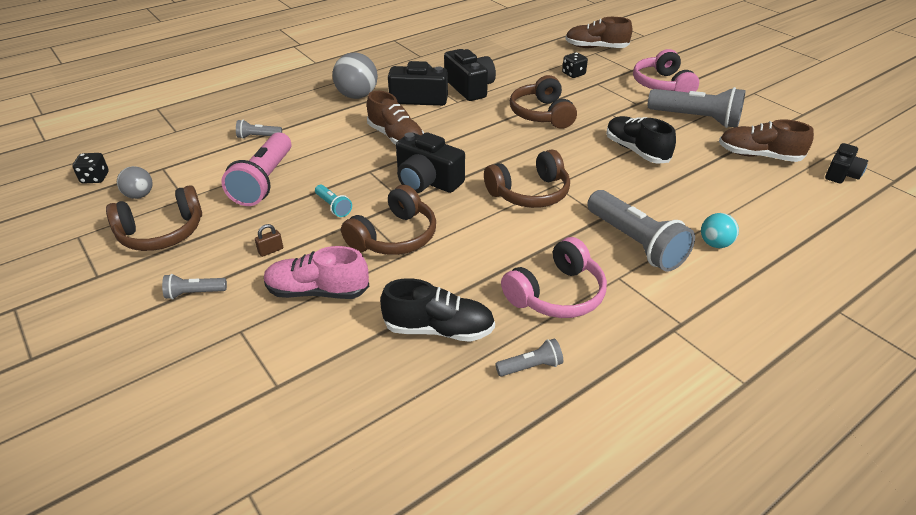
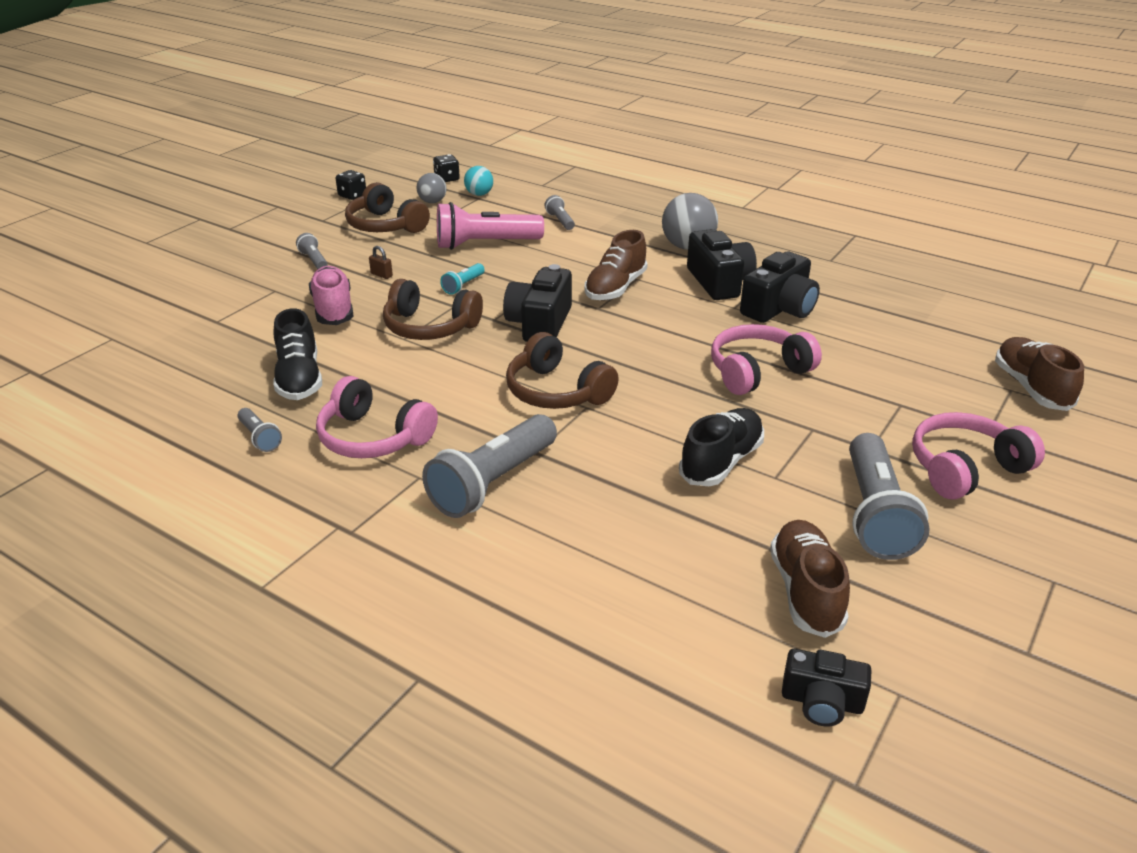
camera: 70 degrees right, 5 degrees down
brown headphones [510,75,577,129] -> pink headphones [711,324,822,395]
black dice [562,52,588,78] -> black dice moved to [336,170,366,200]
turquoise ball [701,213,739,248] -> turquoise ball moved to [464,166,493,196]

